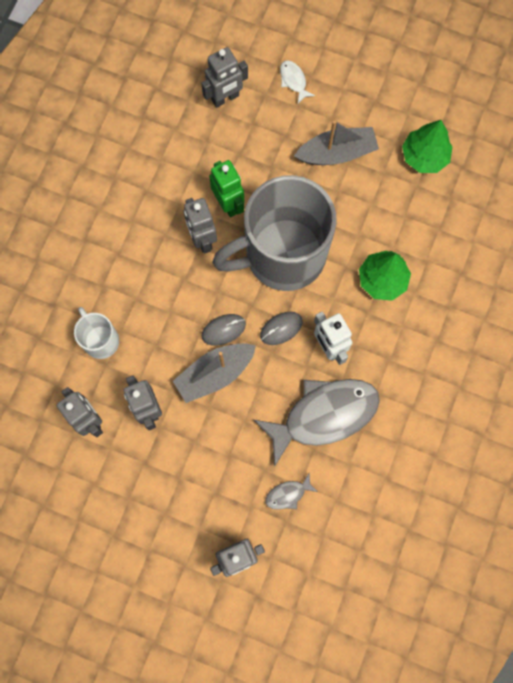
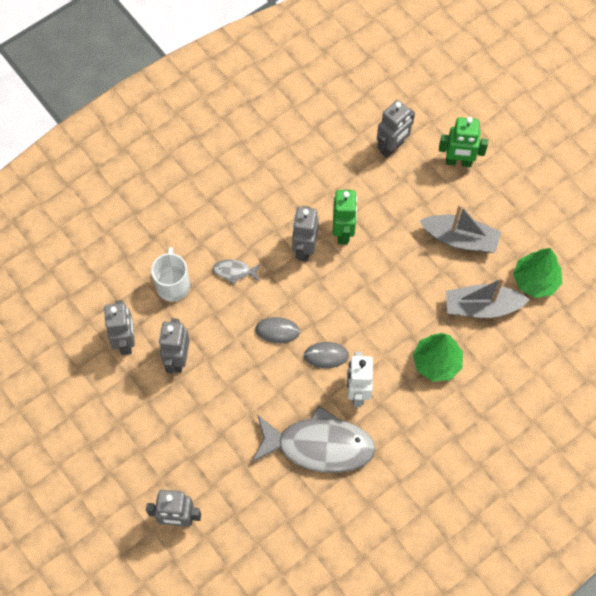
camera: 30 degrees right, 10 degrees down
grey boat [173,343,256,403] -> grey boat moved to [446,277,530,318]
grey robot [201,47,248,108] -> grey robot turned 45 degrees counterclockwise [377,100,415,158]
grey mug [212,175,337,291] -> none
grey fish [265,474,318,510] -> grey fish moved to [213,259,261,285]
white fish [280,60,315,103] -> green robot [439,117,488,167]

